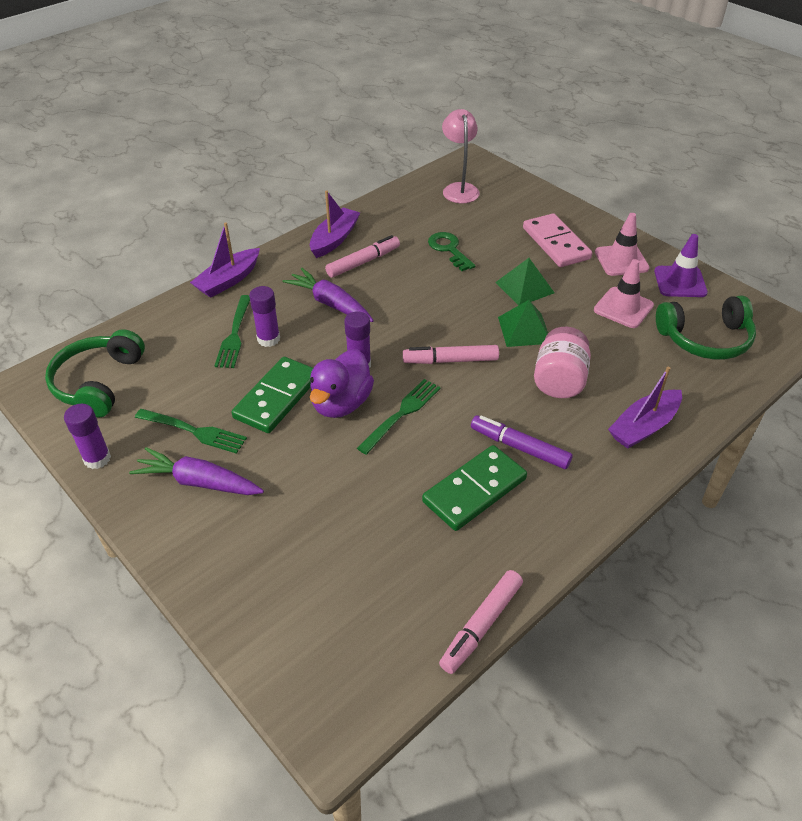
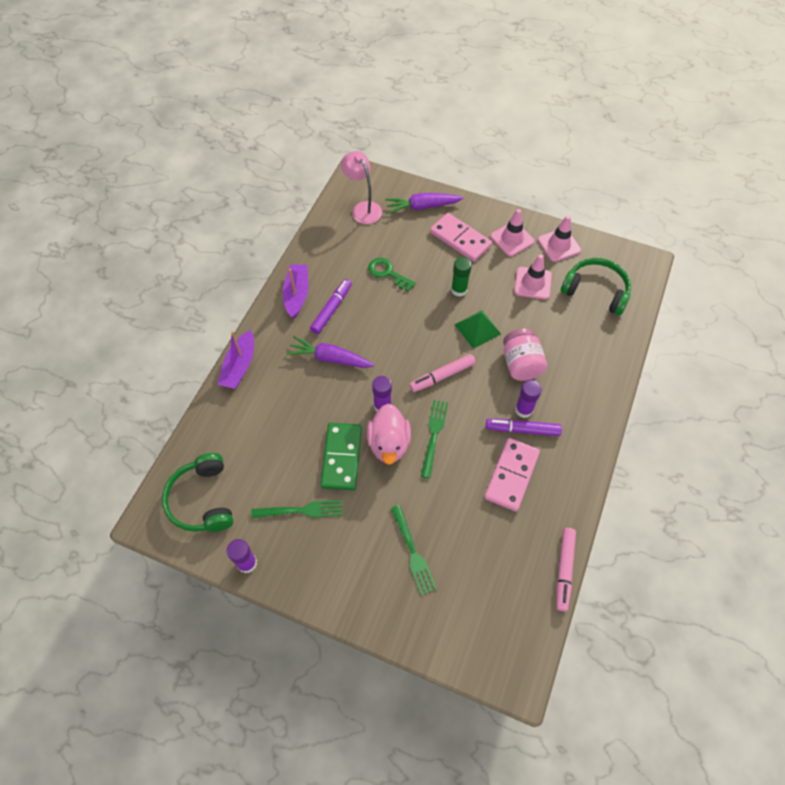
camera: 25 degrees left, 15 degrees up
purple carrot [129,447,264,495] -> purple carrot moved to [385,193,464,214]
green fork [214,295,250,368] -> green fork moved to [390,505,437,595]
purple glue stick [249,286,280,347] -> purple glue stick moved to [515,380,542,418]
purple duck [310,349,374,418] -> pink duck [367,404,411,465]
pink marker [325,235,400,278] -> purple marker [310,279,352,334]
green domino [422,445,527,531] -> pink domino [484,438,540,512]
green pyramid [495,258,555,306] -> green glue stick [451,257,472,297]
purple boat [608,367,682,449] -> none
purple traffic cone [654,234,708,297] -> pink traffic cone [538,215,581,262]
green headphones [656,296,756,360] -> green headphones turned 120 degrees counterclockwise [560,258,631,315]

